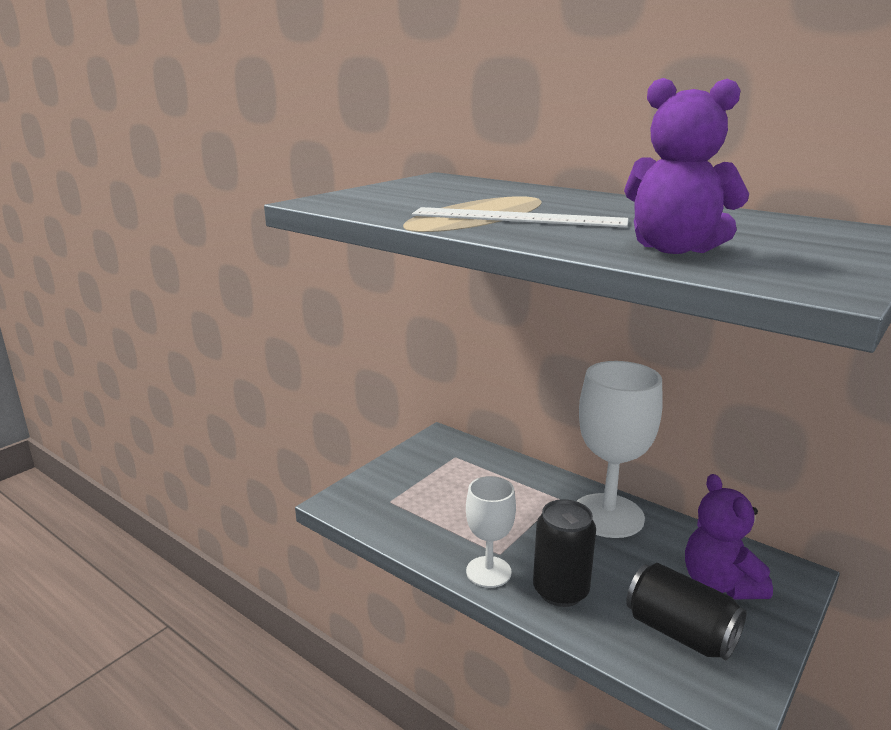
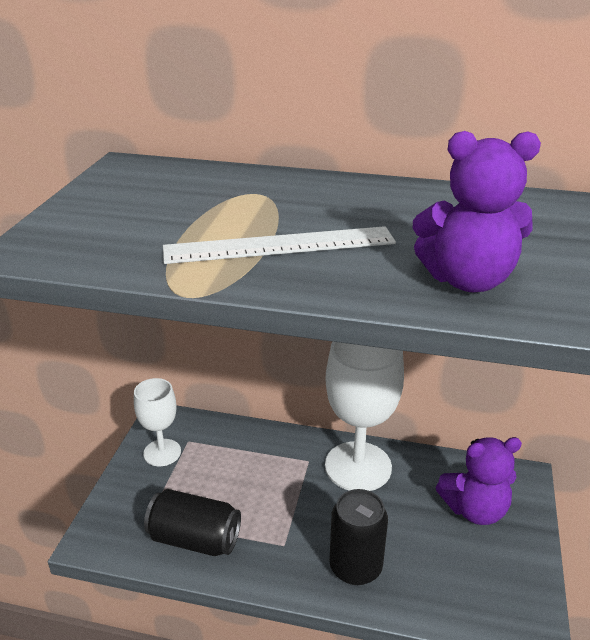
camera: 25 degrees left, 10 degrees up
white goblet [466,476,516,588] -> white goblet moved to [134,378,181,466]
black can [626,563,747,660] -> black can moved to [144,489,241,556]
purple teddy bear [685,474,773,600] -> purple teddy bear turned 60 degrees counterclockwise [436,437,522,525]

